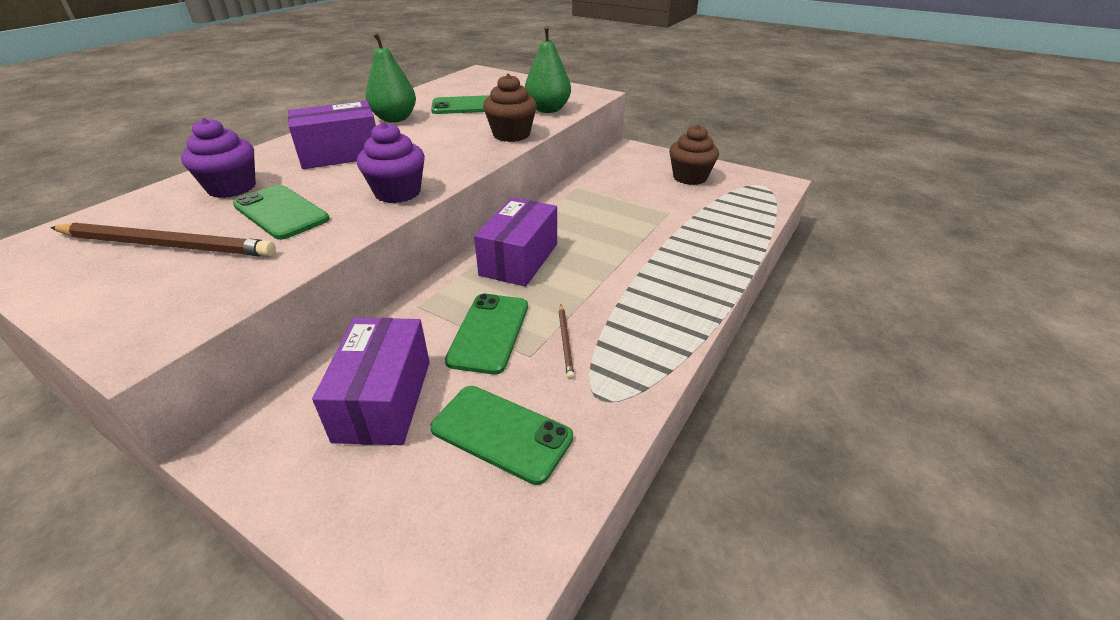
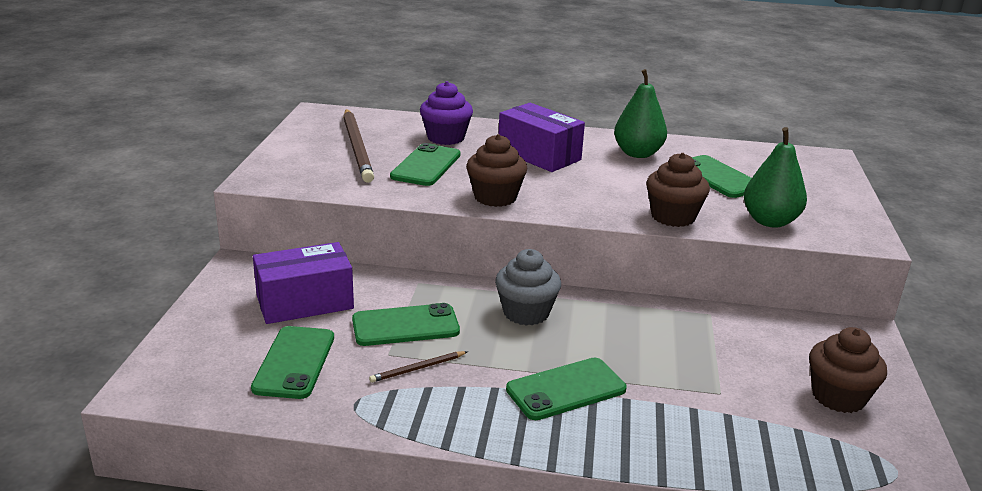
camera: 65 degrees right, 10 degrees down
purple cupcake [357,122,425,203] -> brown cupcake [466,134,527,207]
purple box [474,198,557,287] -> grey cupcake [495,249,561,326]
none -> green phone [506,357,626,420]

